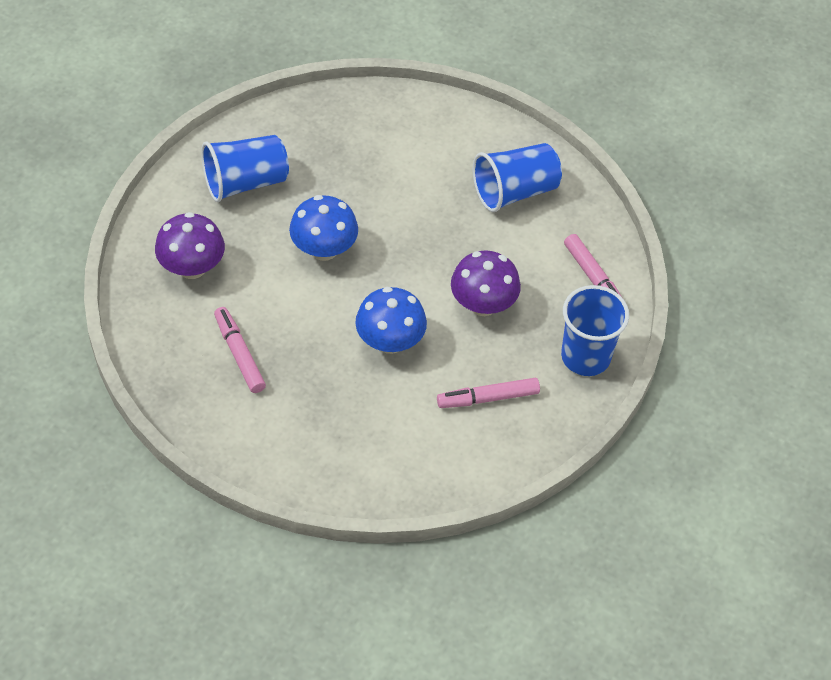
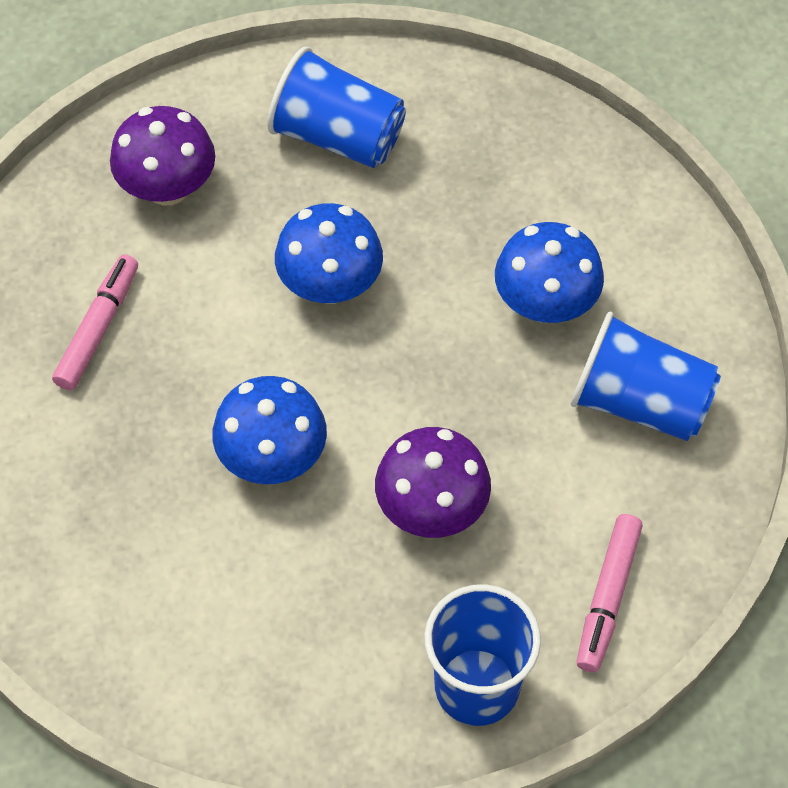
camera: 50 degrees right, 5 degrees up
pink marker [437,378,540,408] -> none
none -> blue mushroom [495,222,604,323]

